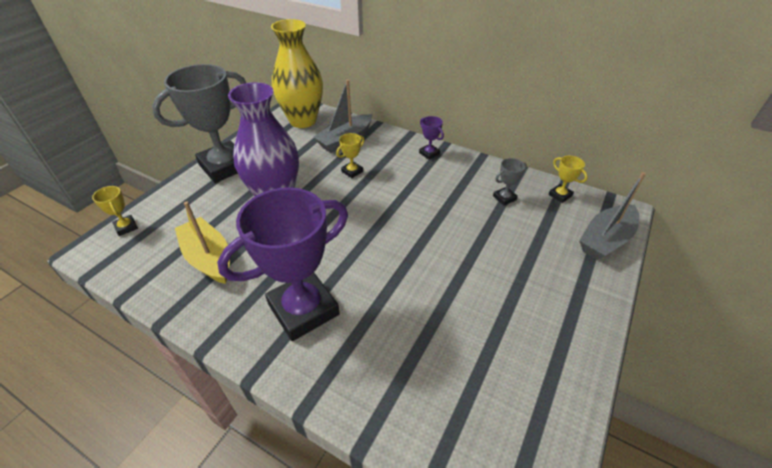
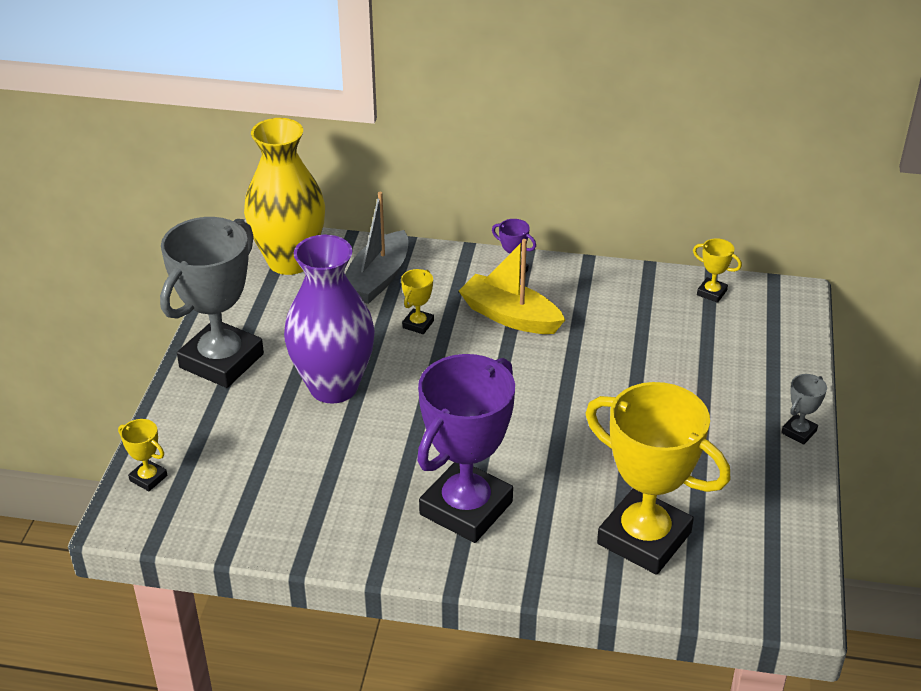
camera: 20 degrees left, 5 degrees down
yellow boat [175,201,230,284] -> yellow boat moved to [459,239,565,334]
grey trophy [493,158,527,206] -> grey trophy moved to [781,374,827,445]
grey boat [579,172,646,260] -> none
none -> yellow trophy [586,382,731,575]

